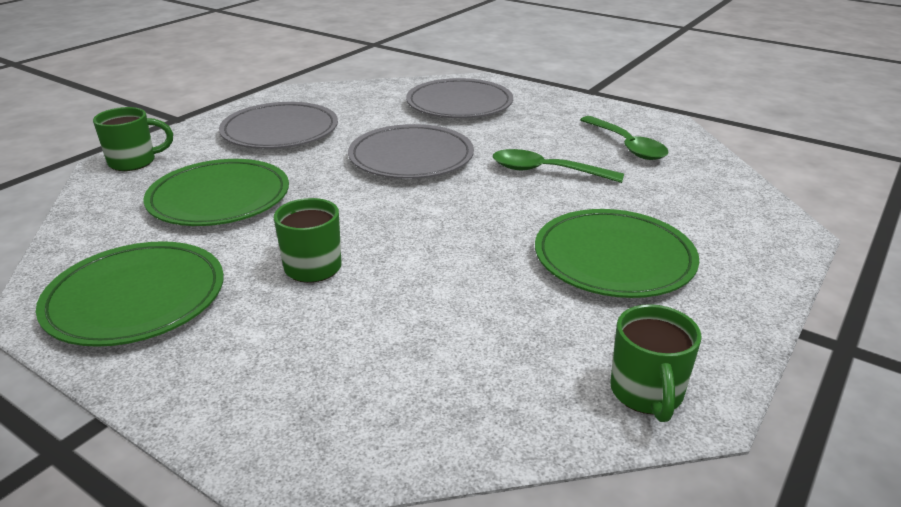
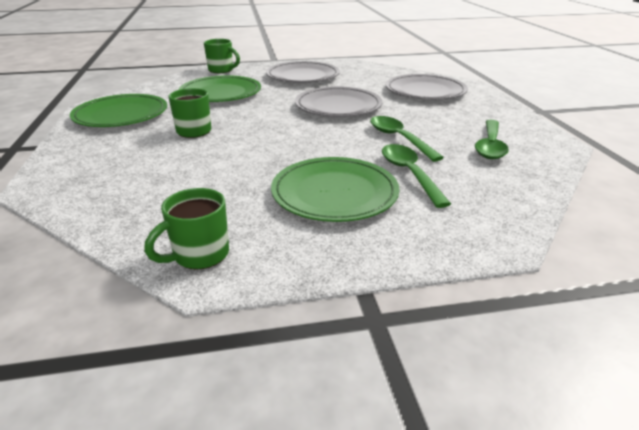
camera: 45 degrees right, 0 degrees up
none -> green spoon [382,144,451,208]

